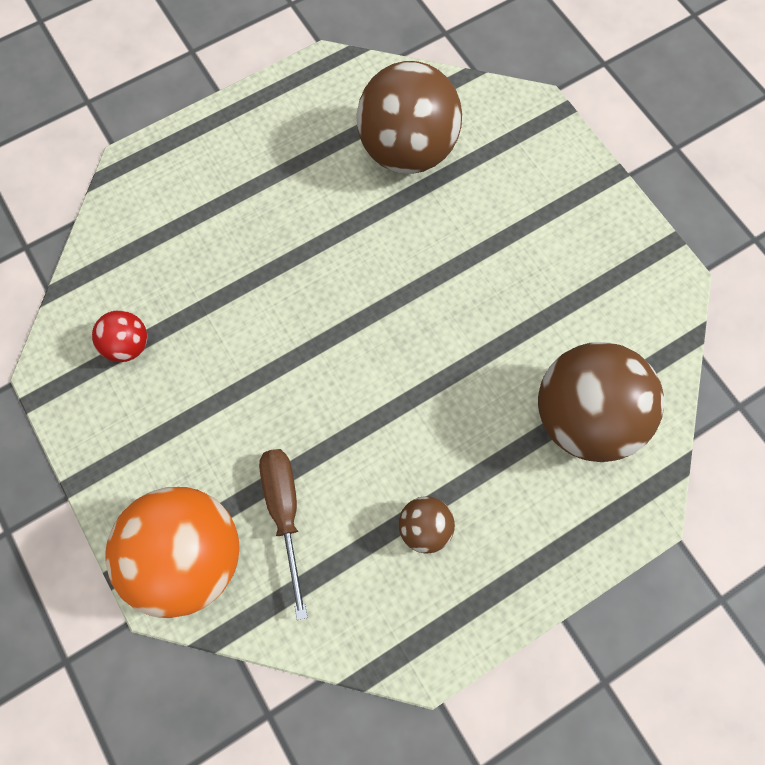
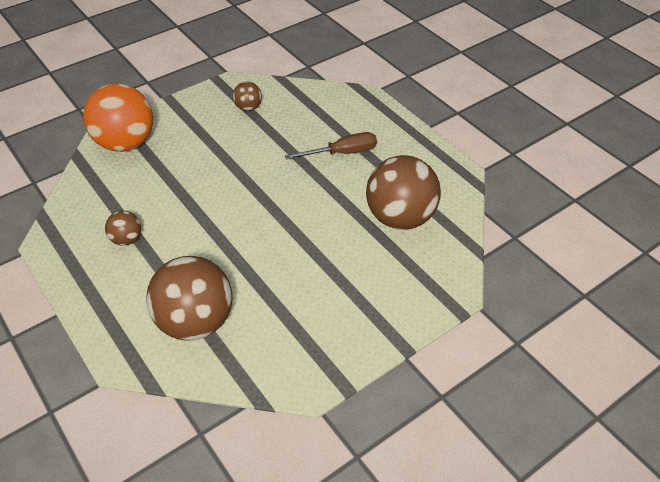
camera: 85 degrees right, 25 degrees down
red ball [92,310,147,362] -> brown ball [233,81,262,111]
brown screwdriver [259,449,308,620] -> brown screwdriver moved to [285,132,377,160]

